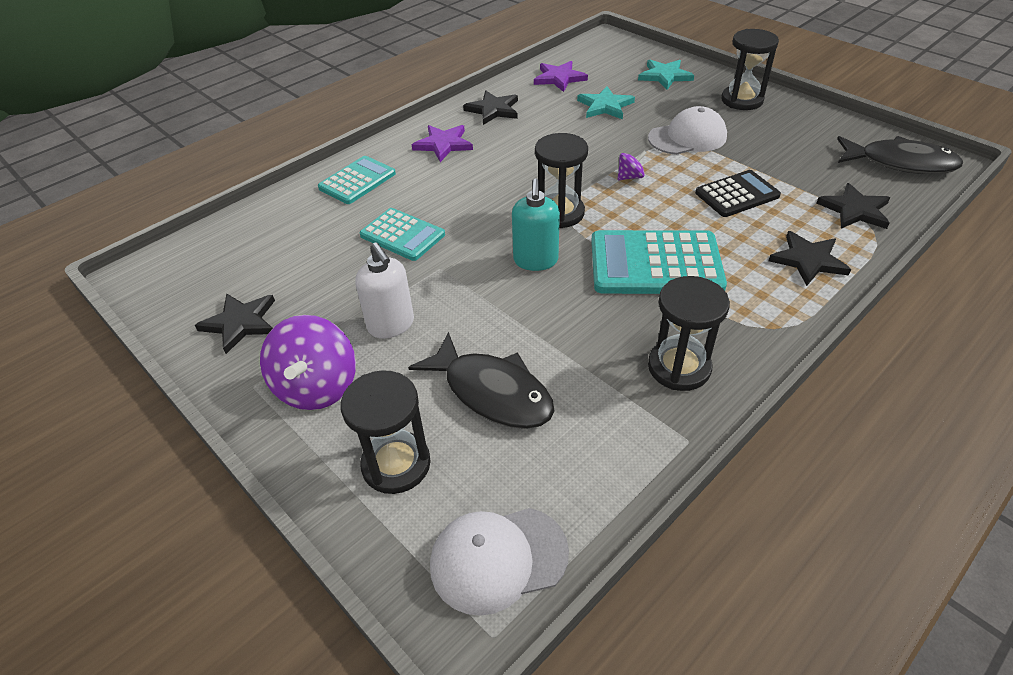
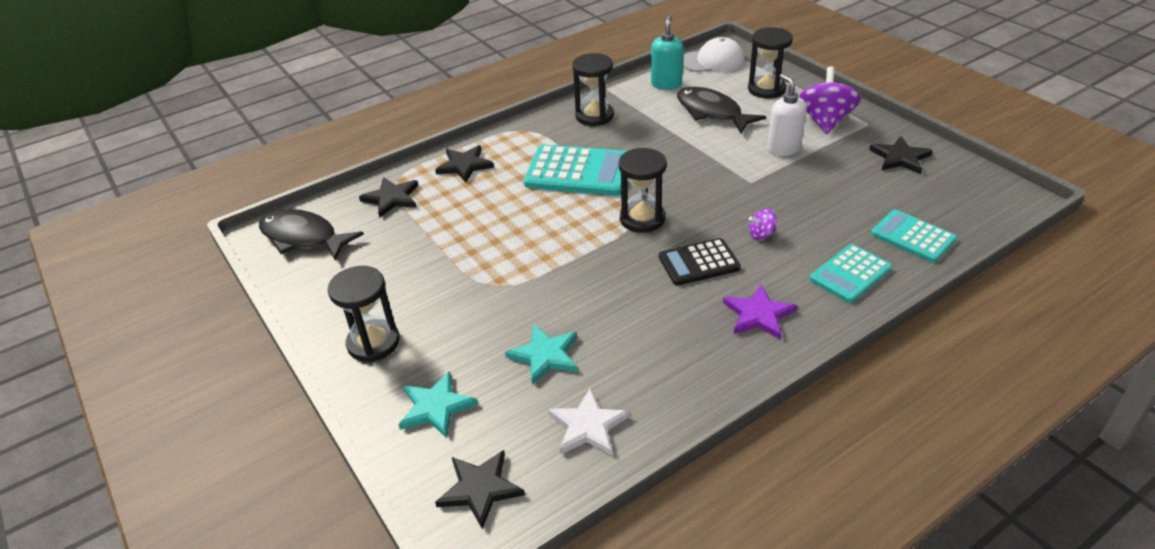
camera: 170 degrees left, 5 degrees down
turquoise calculator [360,208,445,261] -> turquoise calculator moved to [871,210,957,263]
black star [463,91,518,125] -> black star moved to [435,450,525,529]
turquoise soap dispenser [512,178,560,271] -> turquoise soap dispenser moved to [651,15,683,90]
purple star [534,61,588,92] -> white star [548,388,630,456]
purple spinning top [618,151,647,180] -> purple spinning top moved to [749,209,776,240]
white cap [648,106,727,155] -> none
black calculator [695,170,781,217] -> black calculator moved to [659,238,741,286]

